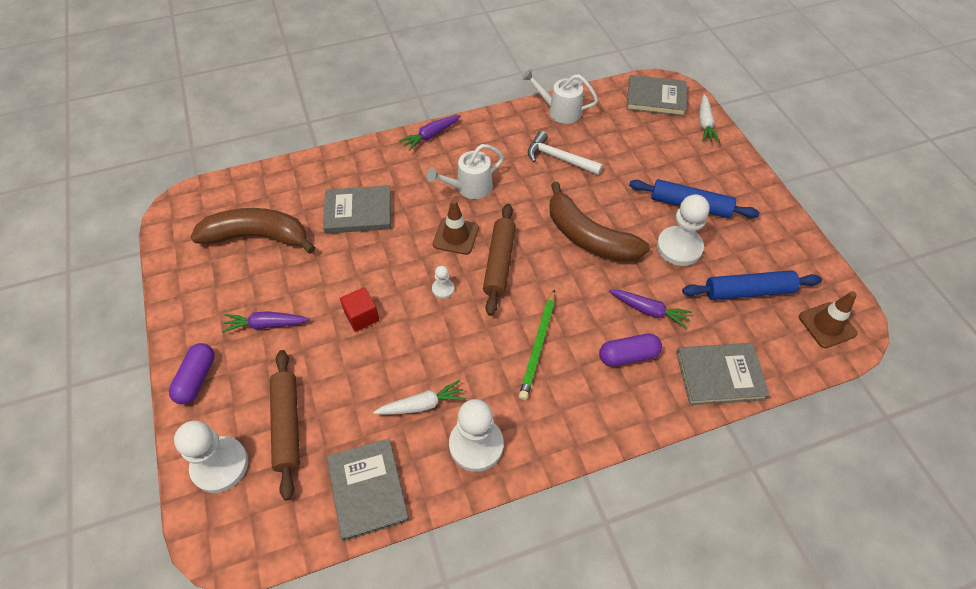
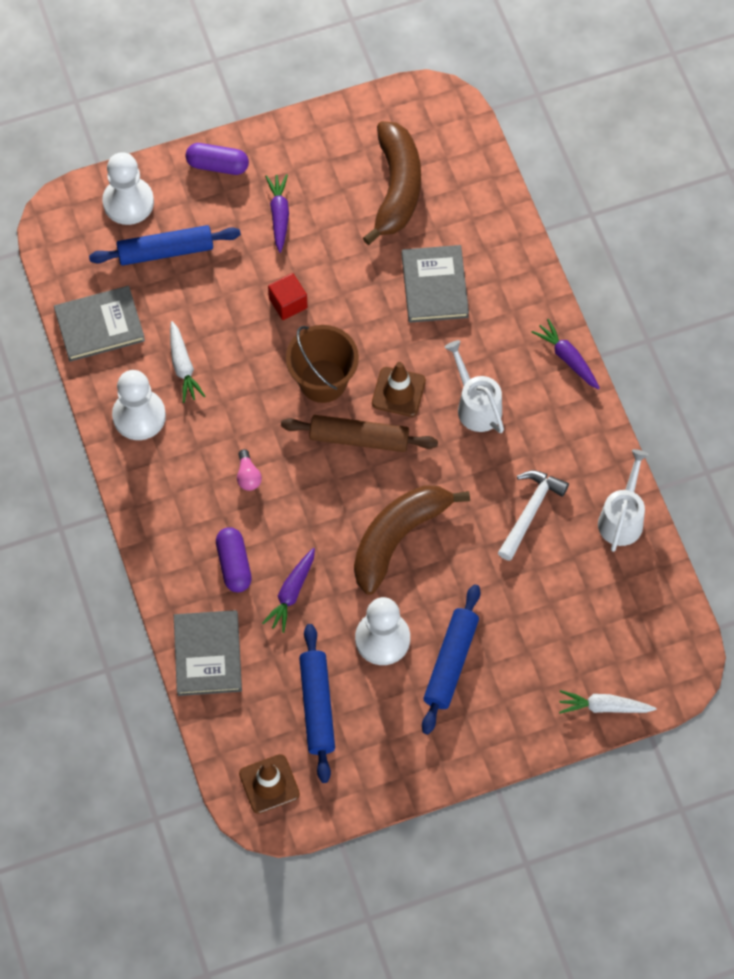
camera: 90 degrees right, 10 degrees up
brown rolling pin [270,350,300,501] -> blue rolling pin [89,225,241,265]
white pawn [432,266,455,299] -> brown bucket [286,325,359,403]
green pencil [519,289,555,400] -> pink light bulb [237,449,262,491]
grey book [626,75,687,116] -> none

